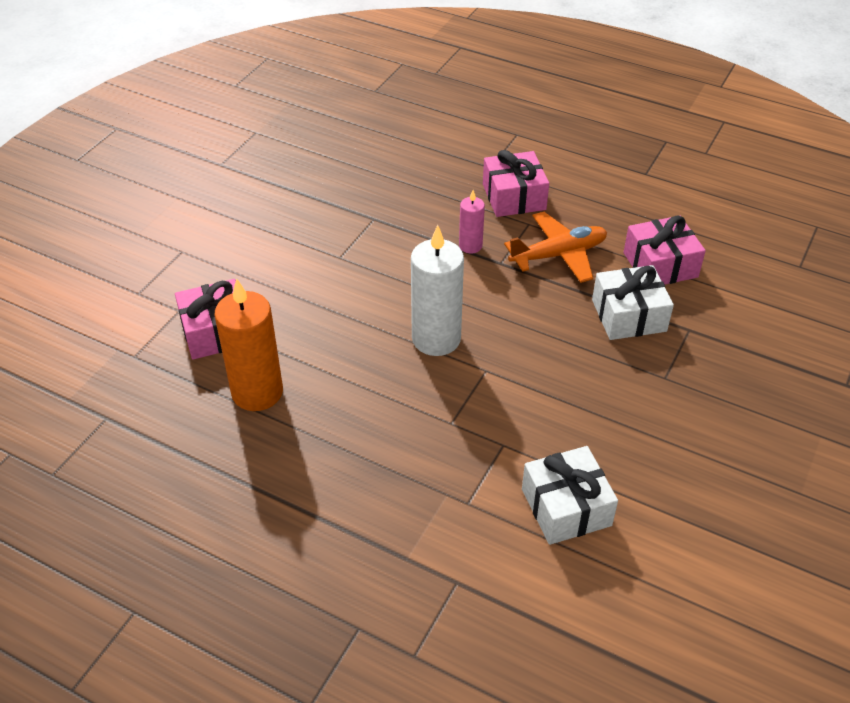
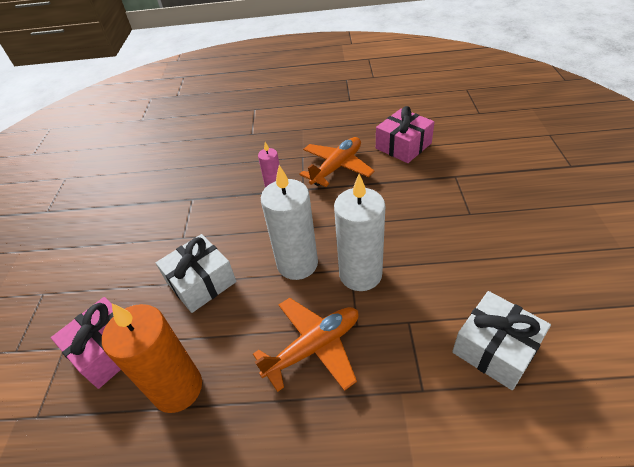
camera: 25 degrees left, 0 degrees up
pink gift [483,150,549,217] -> none
white gift [592,265,674,340] -> white gift moved to [156,234,236,313]
none -> orange plane [253,298,358,392]
none -> white candle [334,174,385,291]

